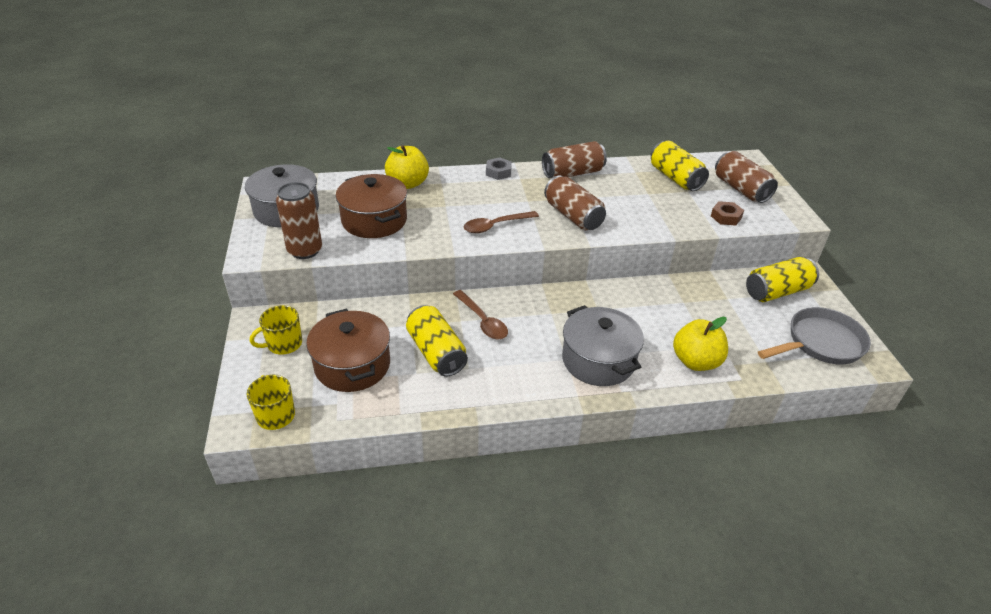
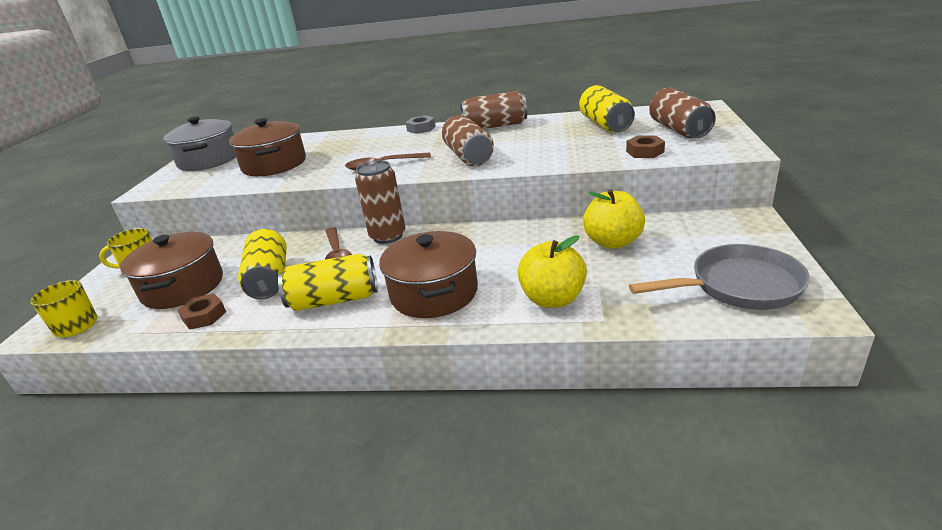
camera: 20 degrees right, 10 degrees down
brown can [276,182,322,259] -> brown can moved to [355,160,405,244]
yellow apple [385,145,429,189] -> yellow apple moved to [583,189,645,249]
grey pot [562,305,644,386] -> brown pot [379,231,478,318]
yellow can [746,257,819,302] -> yellow can moved to [278,254,378,311]
none -> brown nut [178,294,226,330]

